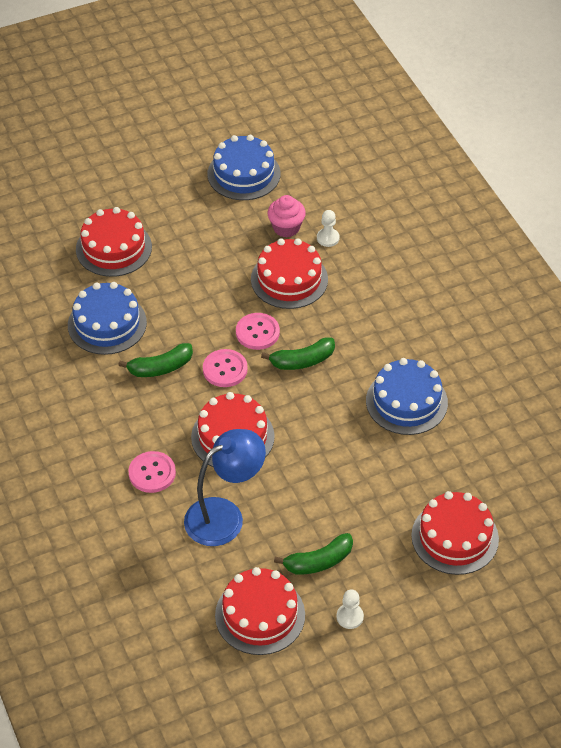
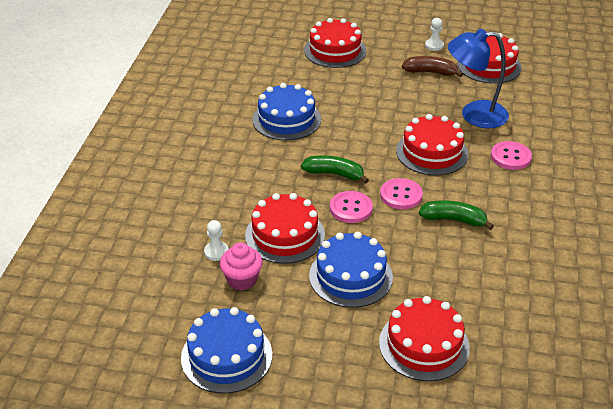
camera: 145 degrees left, 10 degrees down
blue cake [68,282,147,355] -> blue cake moved to [309,232,393,308]
green banana [274,533,353,574] -> brown banana [402,56,463,77]

